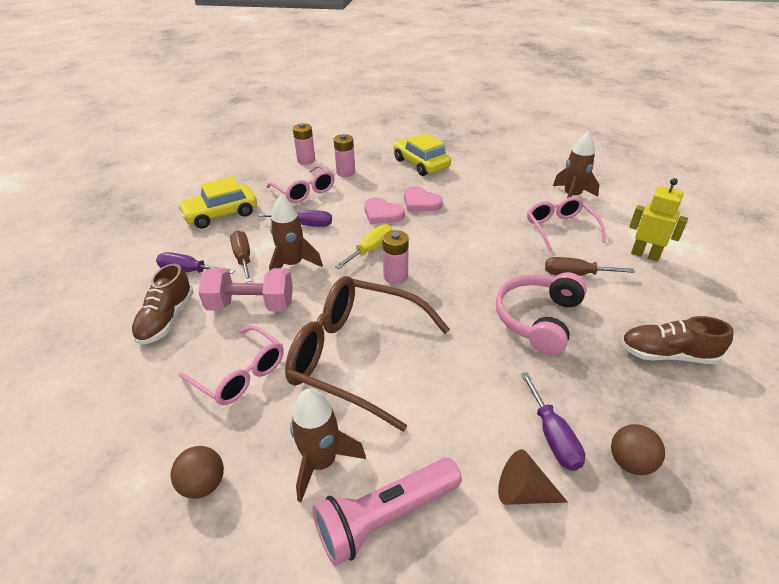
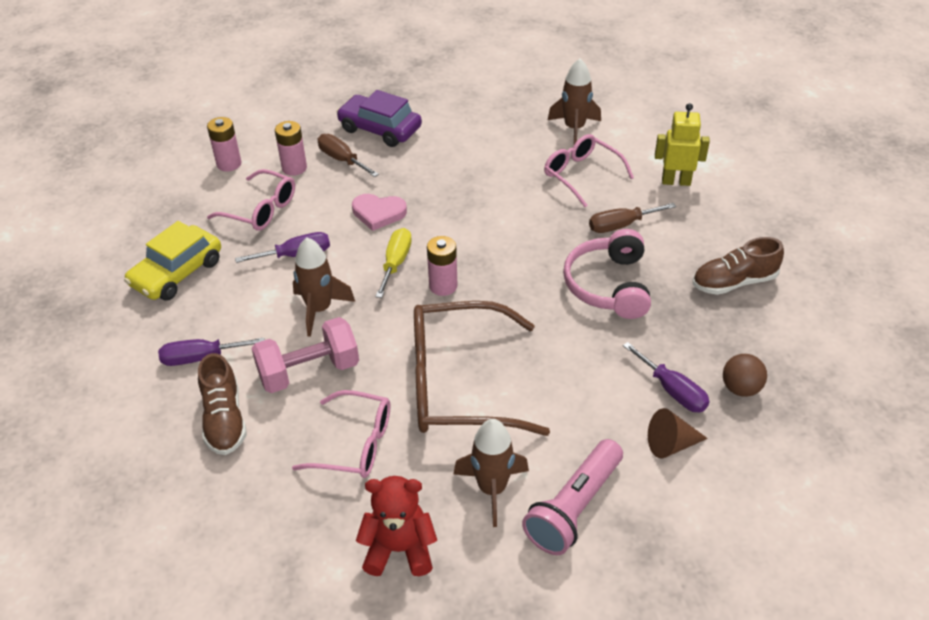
camera: 25 degrees left, 5 degrees up
brown ball [170,446,224,499] -> red teddy bear [356,476,437,576]
brown screwdriver [230,231,252,283] -> brown screwdriver moved to [318,134,379,177]
yellow car [393,133,451,176] -> purple car [336,90,422,147]
pink heart [404,186,443,211] -> none

